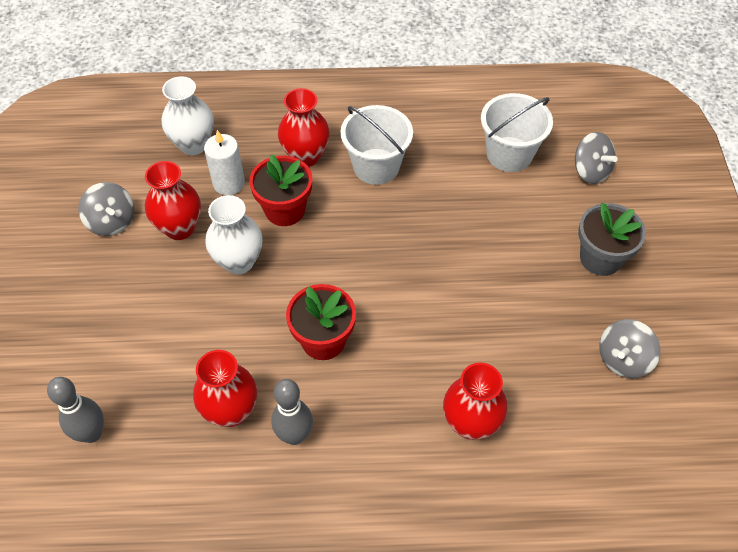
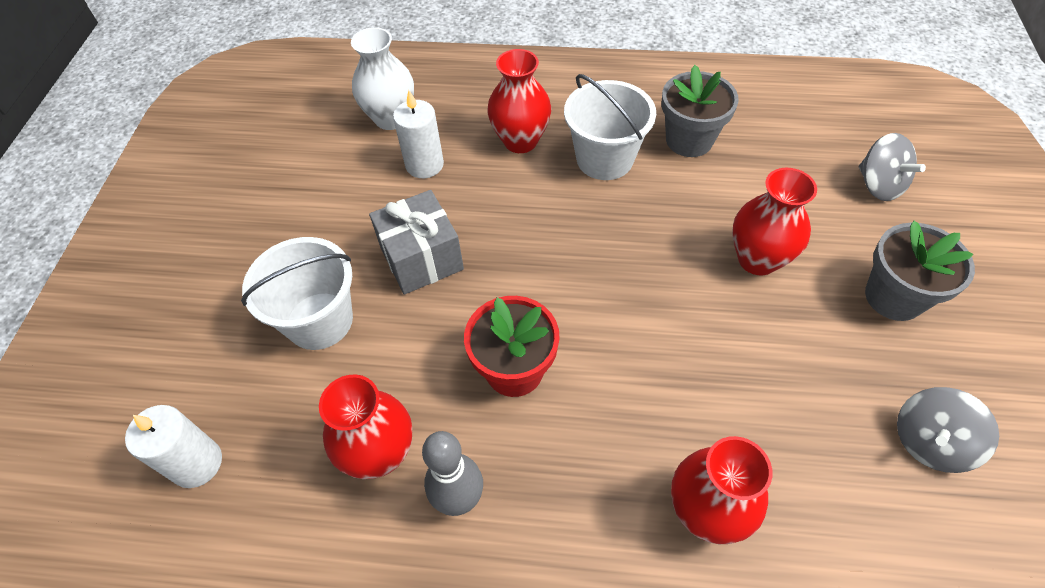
camera: 10 degrees right, 0 degrees up
grey bowling pin [47,377,104,443] -> white candle [125,405,222,488]
grey spinning top [78,182,134,236] -> none
red vase [145,161,201,240] -> red vase moved to [732,168,817,275]
white vase [205,195,262,274] -> grey gift [369,190,464,295]
red flower pot [249,154,312,226] -> none
white bucket [481,93,553,172] -> white bucket moved to [241,237,353,350]
none -> grey flower pot [662,65,739,157]

